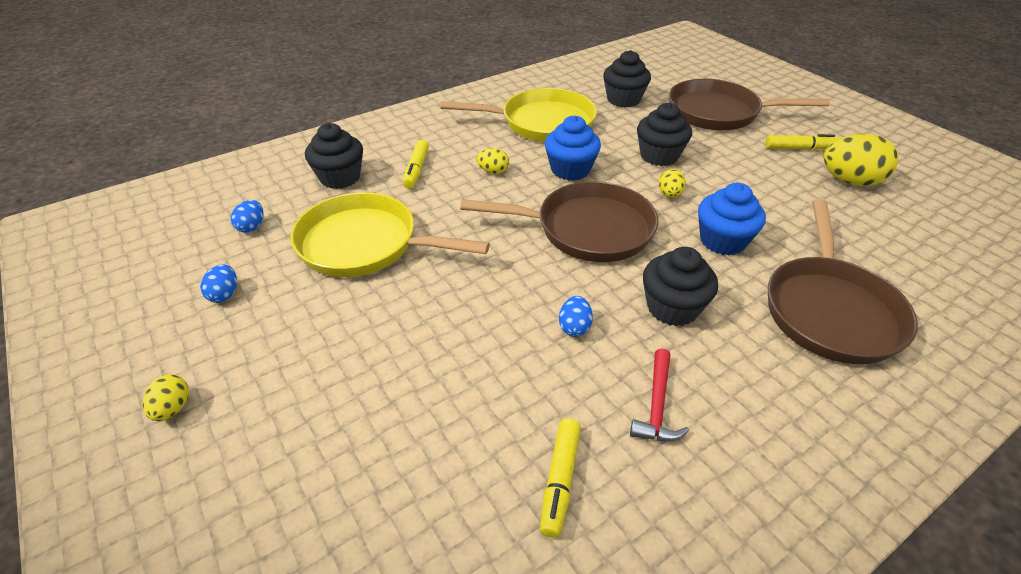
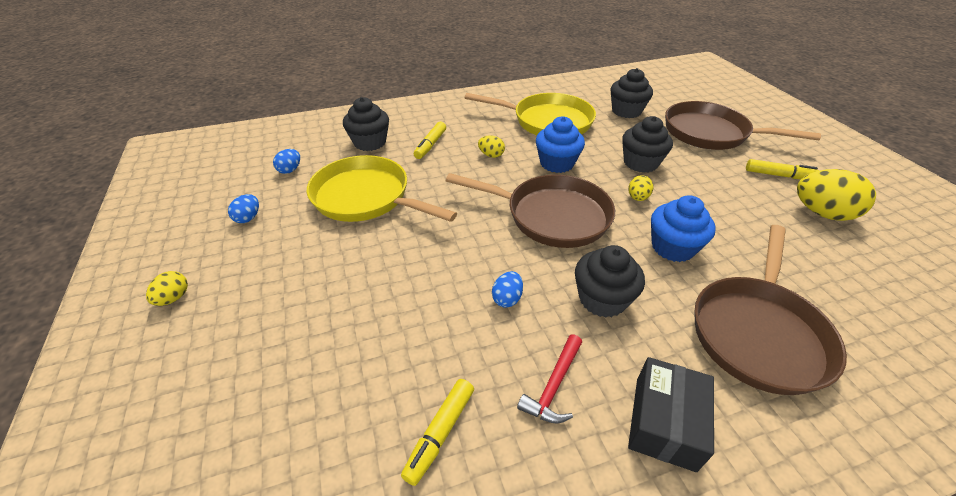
camera: 15 degrees right, 0 degrees up
none -> black box [628,357,714,472]

